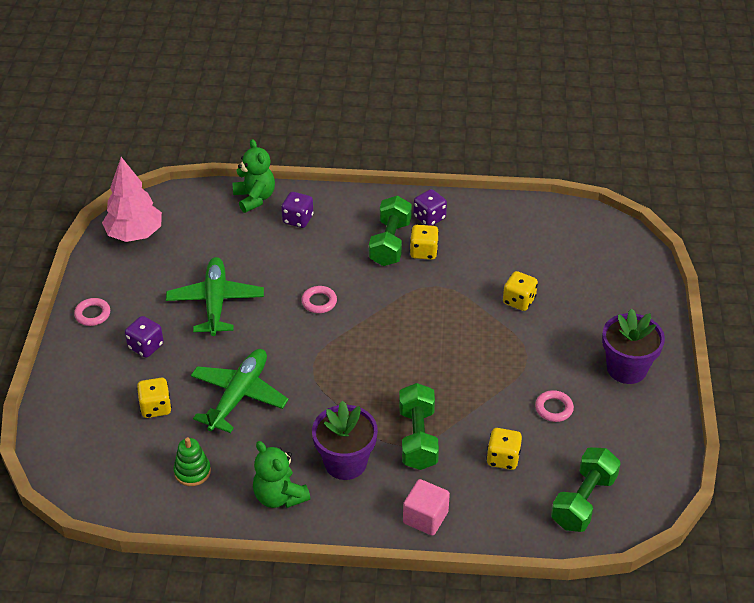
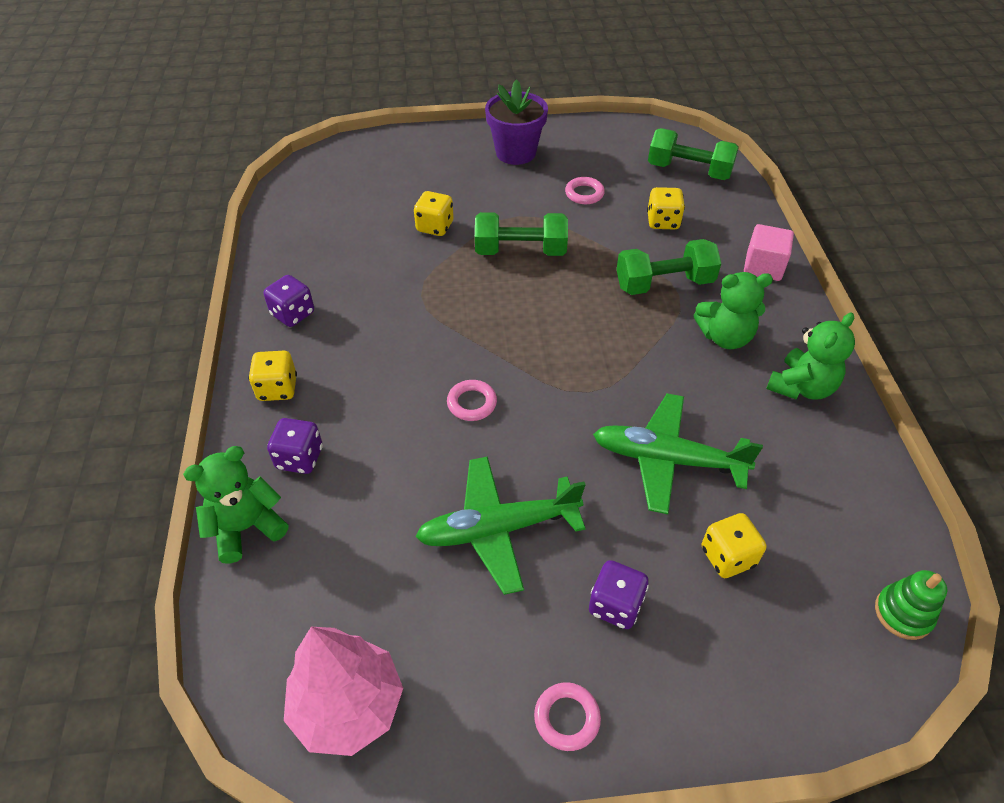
camera: 100 degrees left, 5 degrees up
green stacking toy [173,437,211,486] -> green stacking toy moved to [875,570,947,640]
purple flower pot [312,401,378,480] -> green teddy bear [694,272,773,349]
green dumbbell [369,196,412,266] -> green dumbbell moved to [475,212,568,256]
yellow dice [410,225,439,260] -> yellow dice moved to [248,351,297,401]

